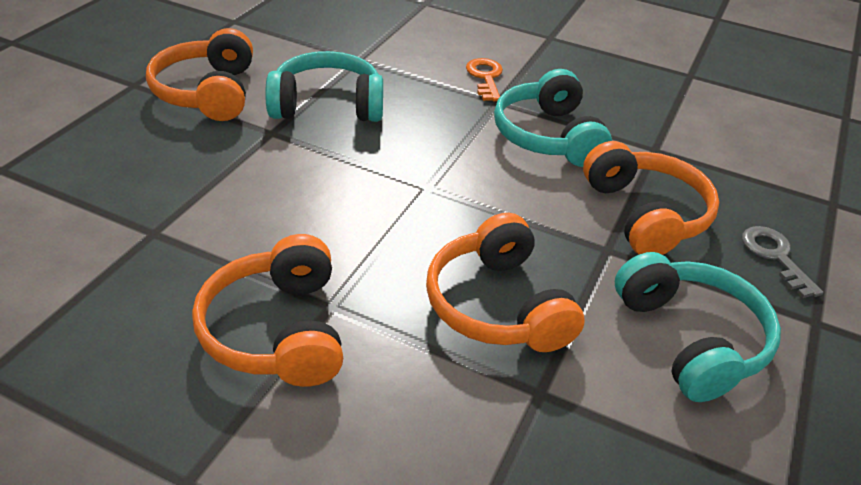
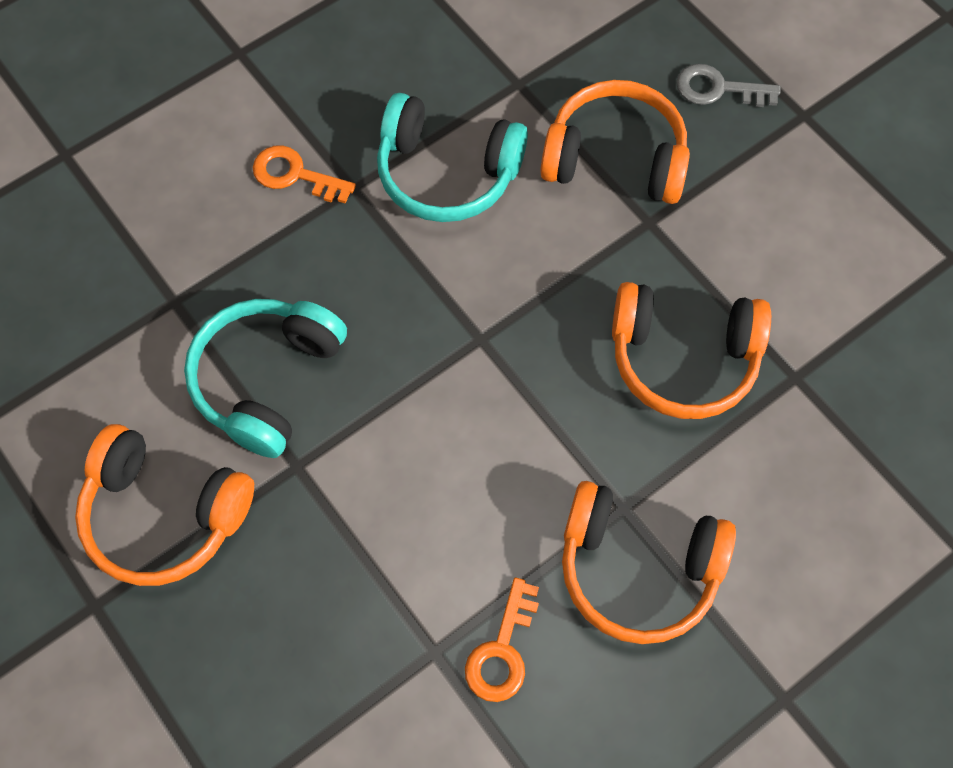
camera: 60 degrees left, 25 degrees up
turquoise headphones [615,252,781,402] -> none
none -> orange key [465,577,539,702]

